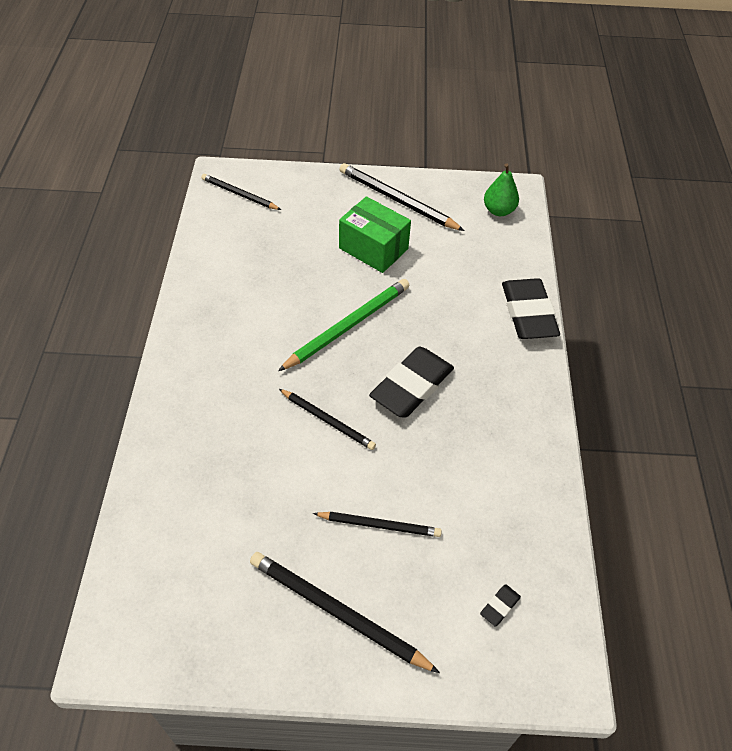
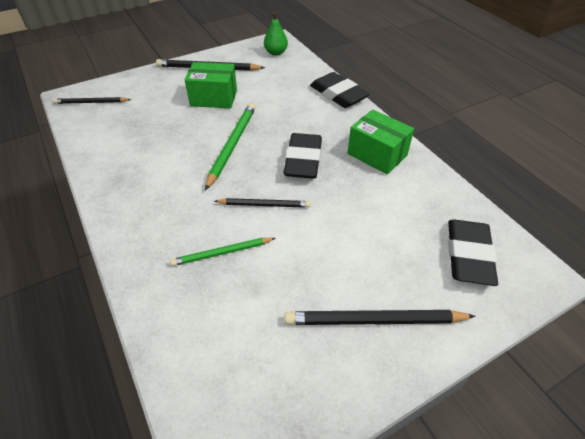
camera: 30 degrees left, 5 degrees down
black pencil [313,512,442,537] -> none
black eraser [480,584,521,627] -> black eraser [448,219,498,286], size x2.43
none -> green pencil [170,238,275,266]
none -> green box [348,110,414,174]

